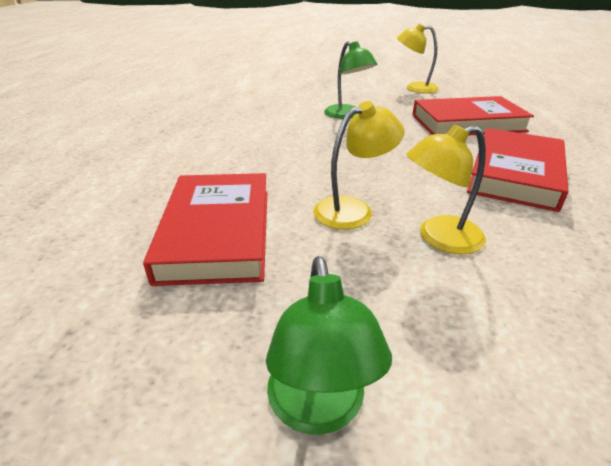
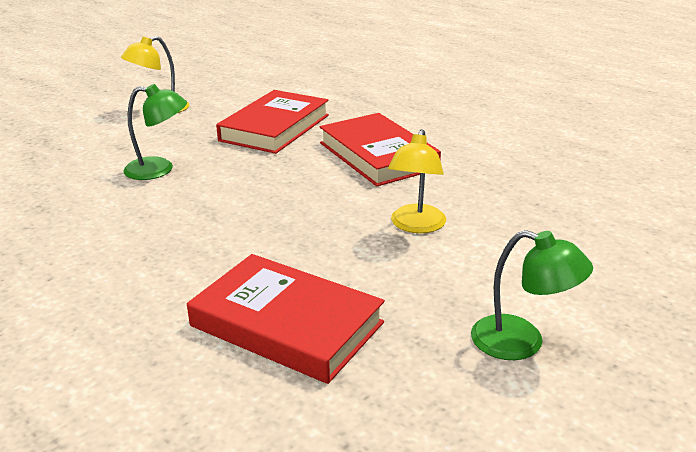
camera: 55 degrees left, 5 degrees down
yellow lamp [313,101,404,229] -> none

